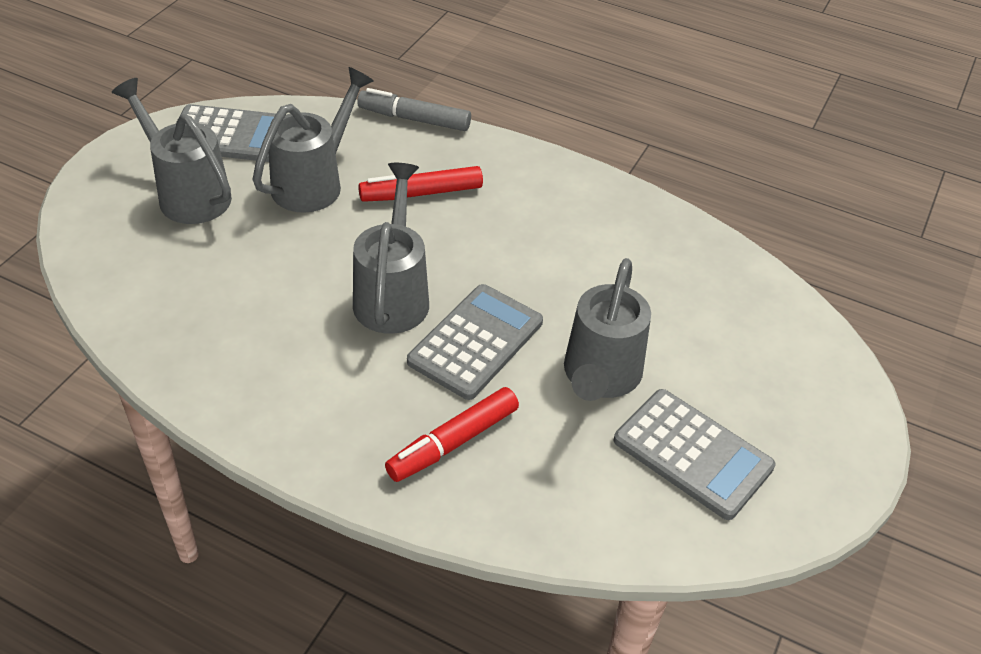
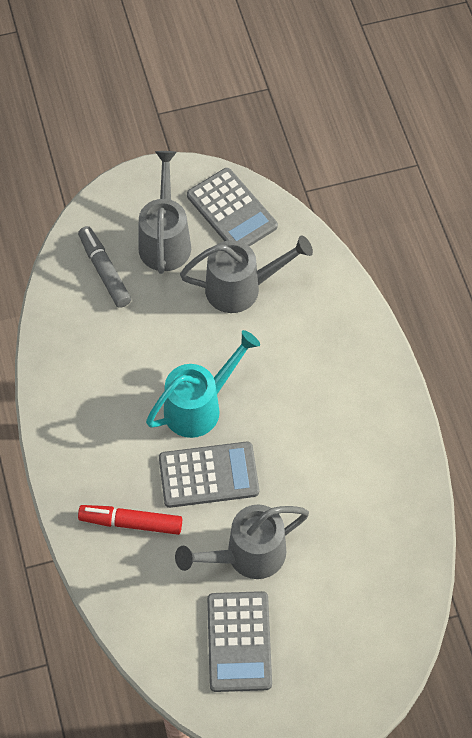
camera: 50 degrees right, 15 degrees up
grey watering can [353,163,429,334] -> turquoise watering can [146,330,260,438]
grey marker [357,88,471,131] -> grey marker moved to [78,226,131,308]
red marker [358,166,483,202] -> none

